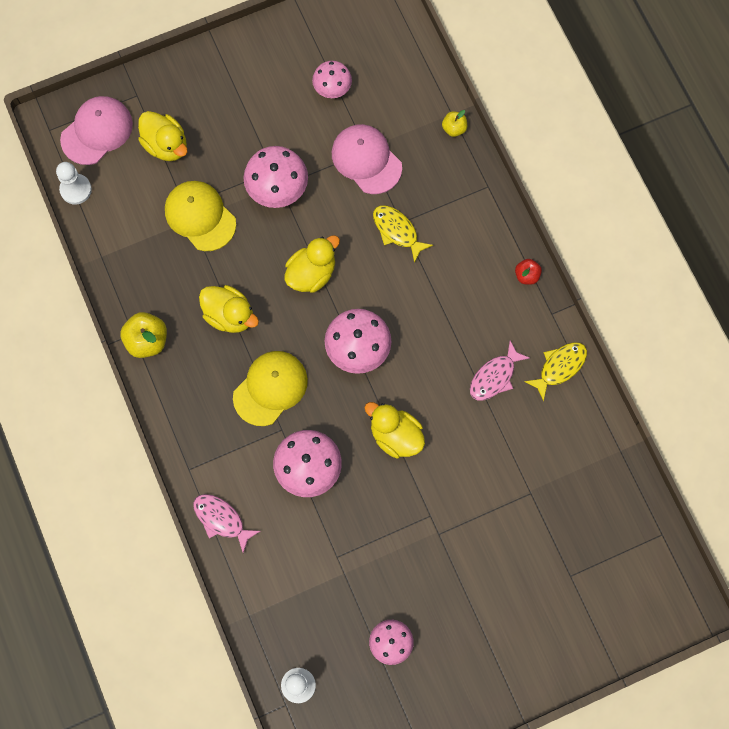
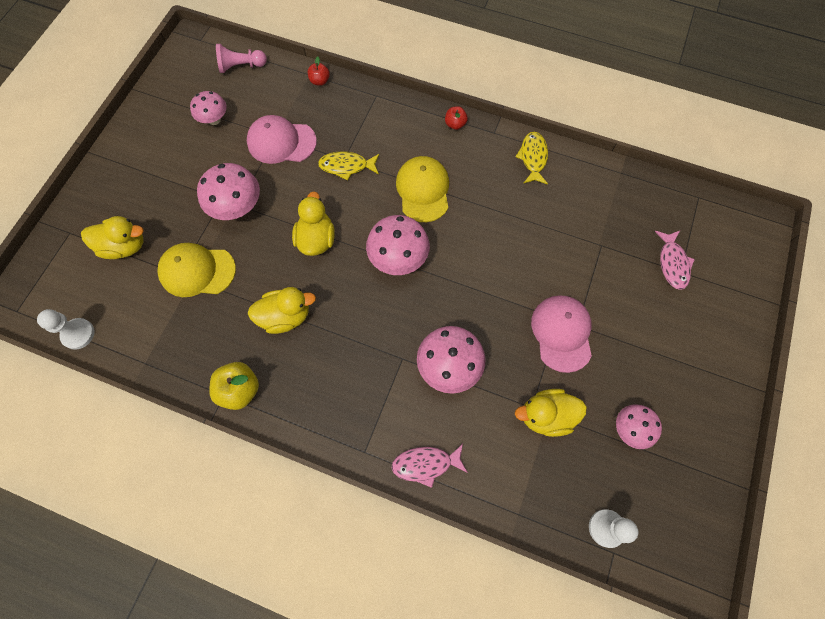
camera: 45 degrees left, 5 degrees down
pink cap [60,96,133,165] -> pink cap moved to [531,295,592,373]
yellow cap [233,351,308,426] -> yellow cap moved to [396,156,449,222]
yellow duck [364,402,425,459] -> yellow duck moved to [515,389,587,437]
yellow apple [442,110,467,137] -> red apple [308,56,330,86]
pink fish [470,341,530,400] -> pink fish moved to [655,231,695,290]
none -> pink pawn [216,44,267,73]

